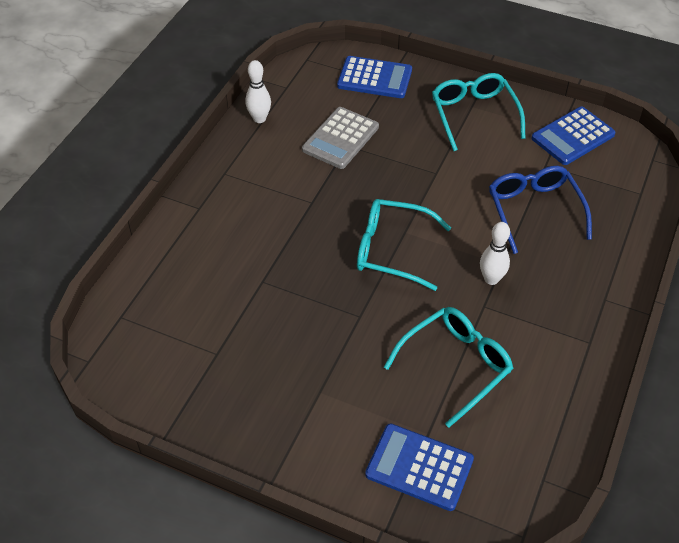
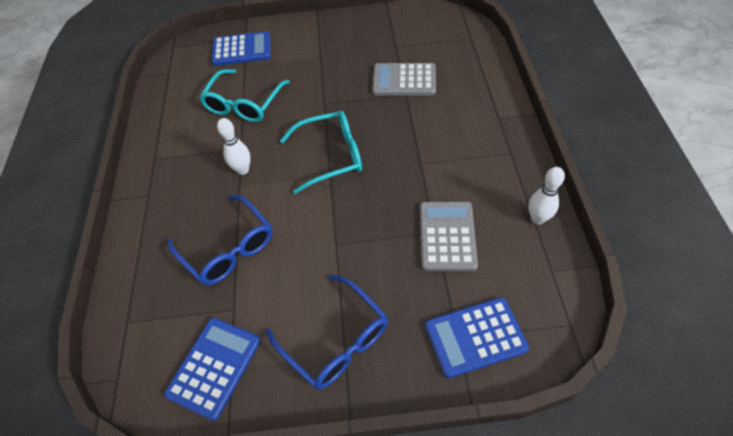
camera: 155 degrees right, 5 degrees up
turquoise glasses [432,73,526,151] -> blue glasses [266,275,388,390]
none -> grey calculator [372,63,436,95]

